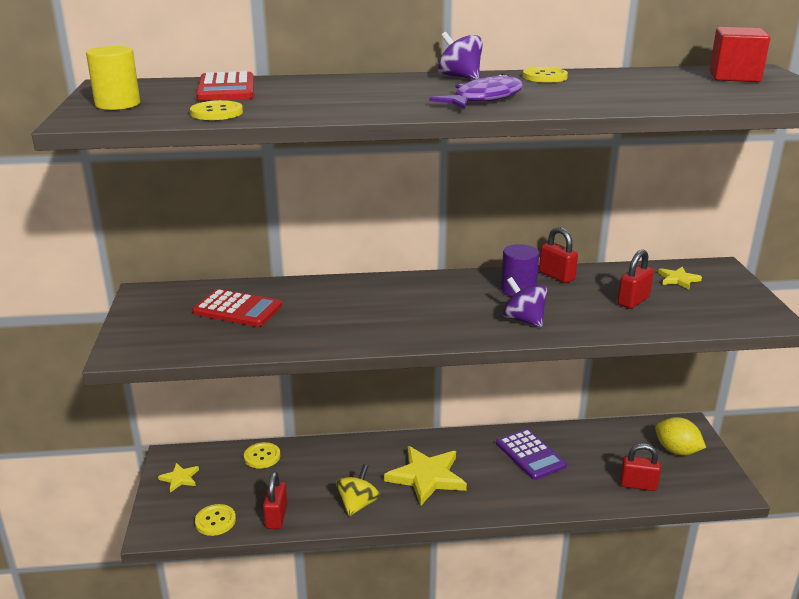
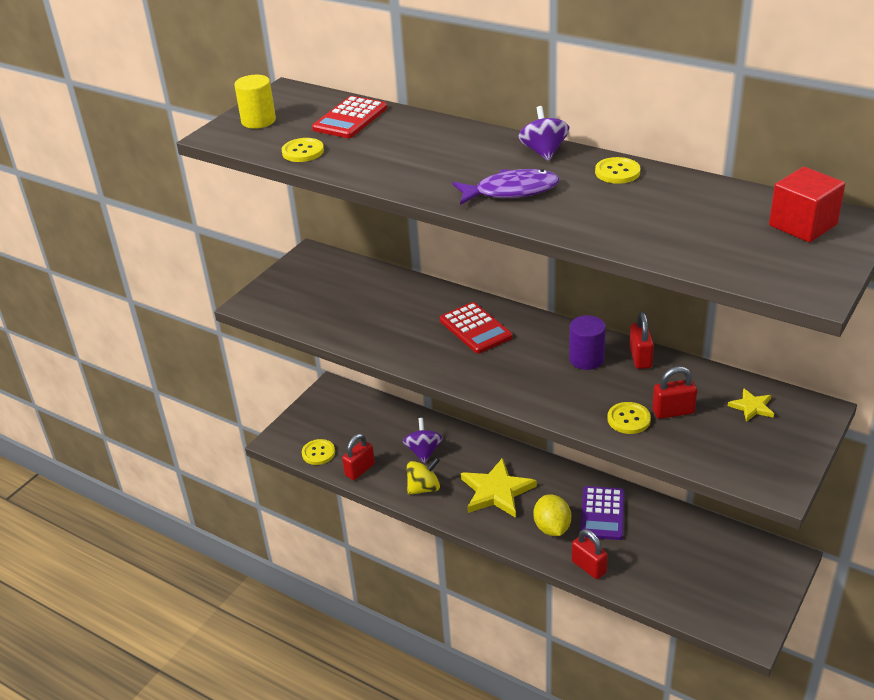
camera: 40 degrees right, 10 degrees up
yellow star [158,463,199,492] -> none
red calculator [192,289,282,327] -> red calculator moved to [440,302,513,354]
yellow button [244,442,280,469] -> yellow button moved to [607,402,651,434]
purple spinning top [503,277,547,327] -> purple spinning top moved to [403,418,443,463]
red padlock [620,444,661,491] -> red padlock moved to [572,529,608,579]
yellow lemon [655,417,706,455] -> yellow lemon moved to [534,494,571,536]

